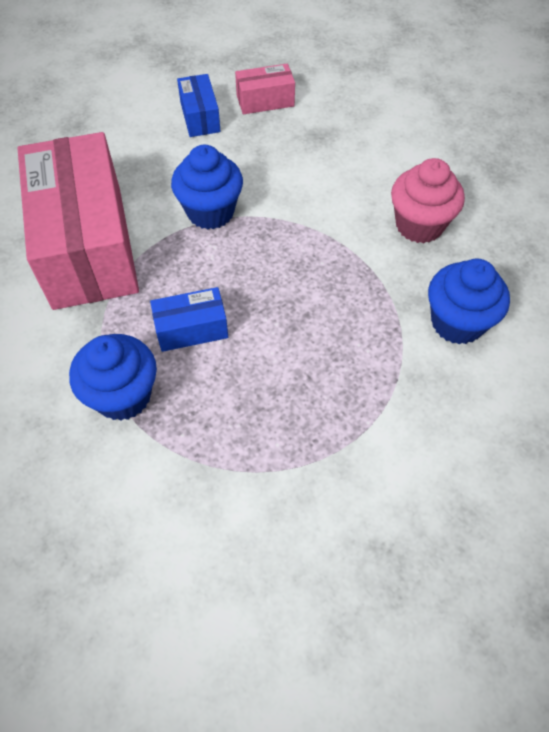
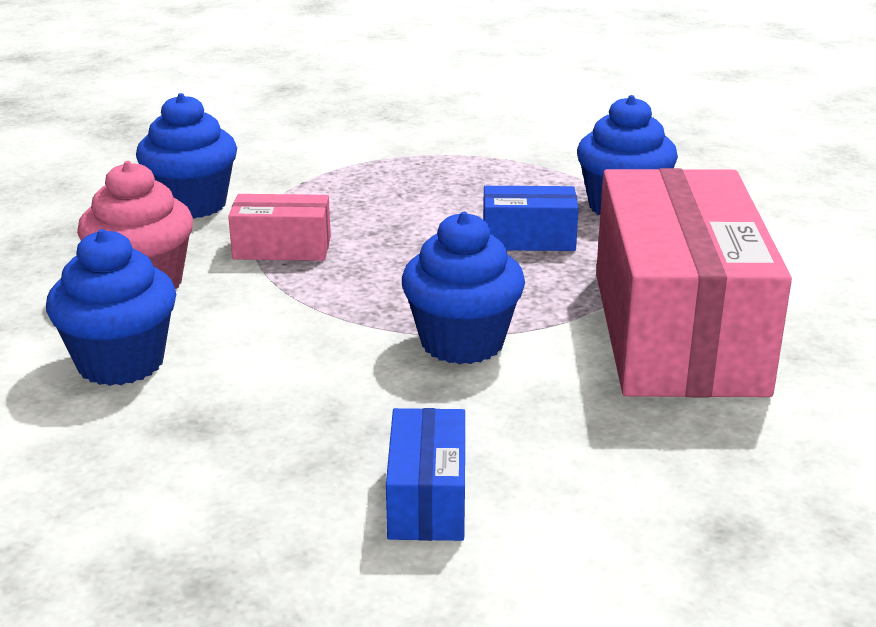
camera: 165 degrees left, 30 degrees down
pink box [235,64,295,114] -> pink box moved to [228,194,331,261]
none -> blue cupcake [46,229,176,386]

